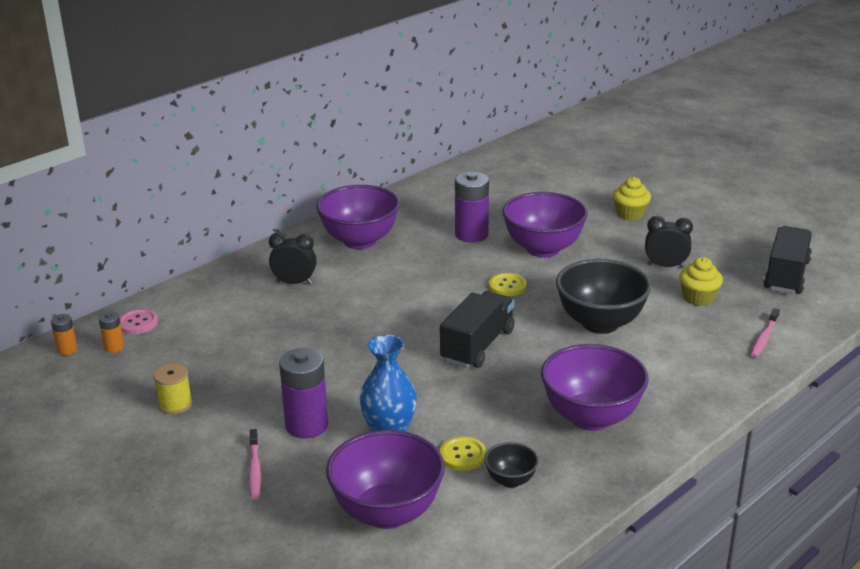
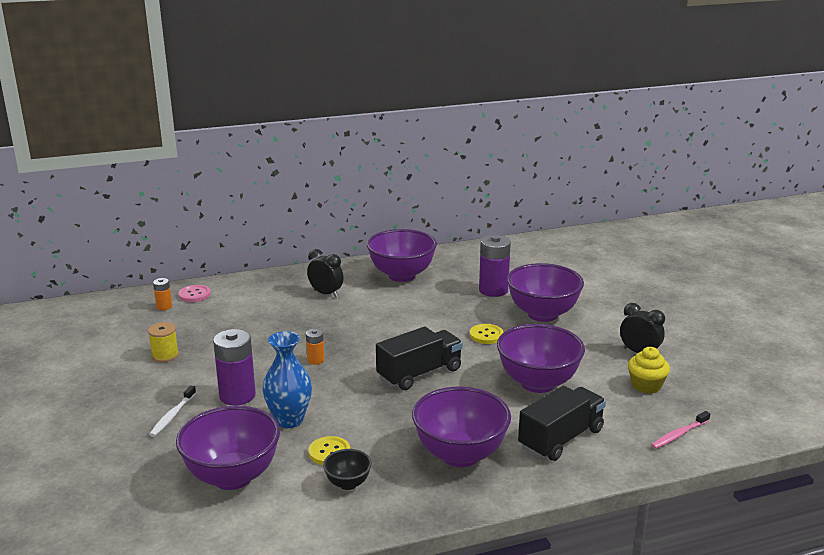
camera: 25 degrees right, 5 degrees down
orange battery [51,314,78,355] -> orange battery moved to [306,329,324,365]
pink toothbrush [248,429,261,499] -> white toothbrush [149,385,196,437]
black bowl [556,259,651,334] -> purple bowl [497,324,585,393]
yellow cupcake [613,177,651,220] -> none
black truck [763,226,812,294] -> black truck moved to [518,386,606,461]

